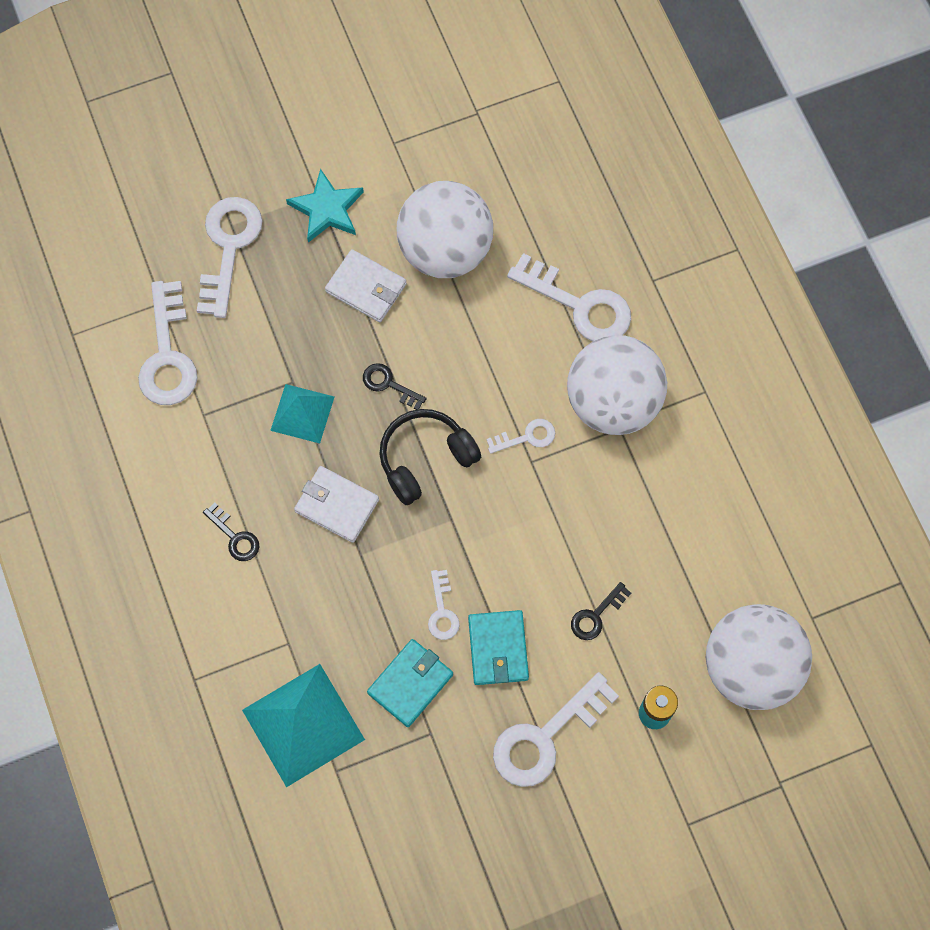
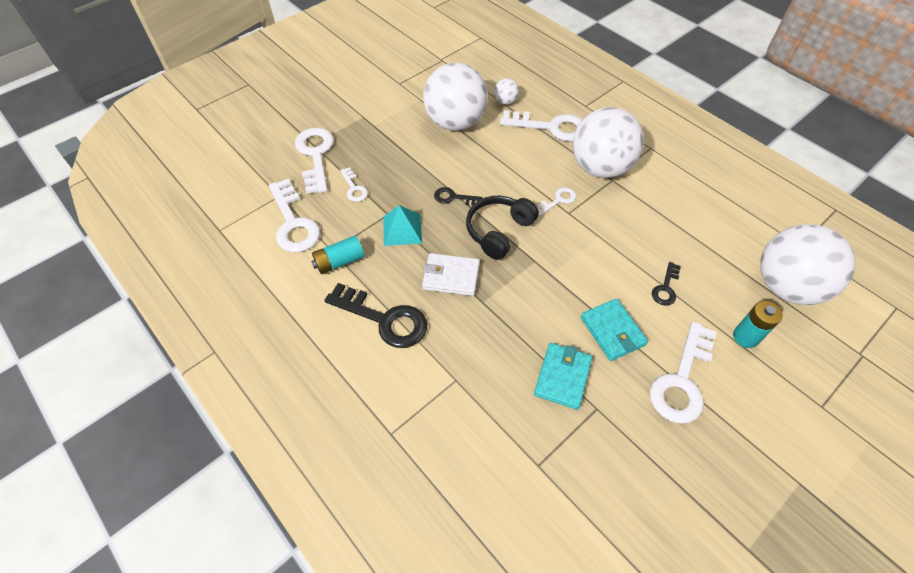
camera: 20 degrees left, 15 degrees down
black key [203,502,259,561] -> black key [324,283,427,348], size x1.96
turquoise pyramid [242,664,365,787] -> none
turquoise star [286,168,364,243] -> none
white wallet [325,249,407,322] -> none
white key [428,570,460,640] -> white key moved to [340,167,368,202]
none -> turquoise battery [311,236,364,274]
none -> white ball [494,78,519,105]

